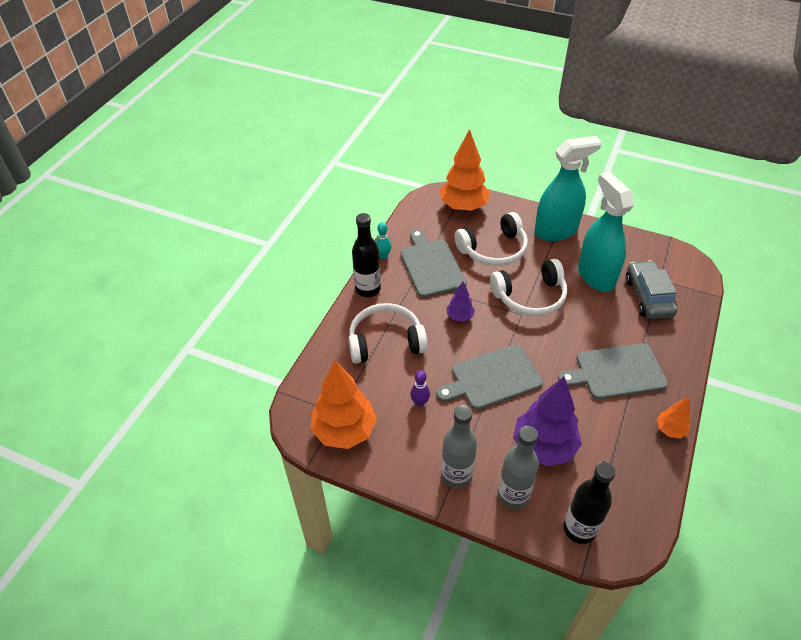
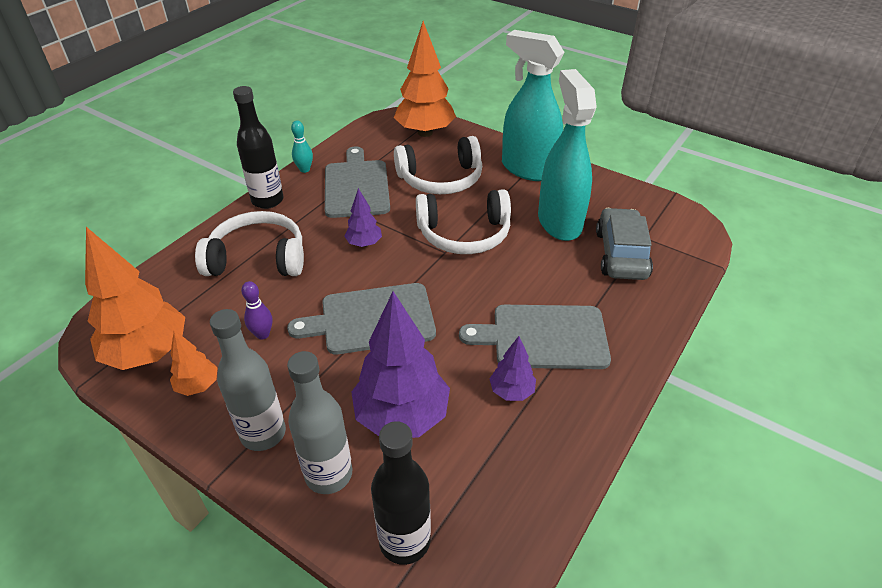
camera: 10 degrees right, 5 degrees down
turquoise spray bottle [535,136,602,241] -> turquoise spray bottle turned 135 degrees counterclockwise [502,30,564,181]
orange tree [657,397,691,439] -> orange tree moved to [170,330,218,396]
none -> purple tree [490,336,536,401]

